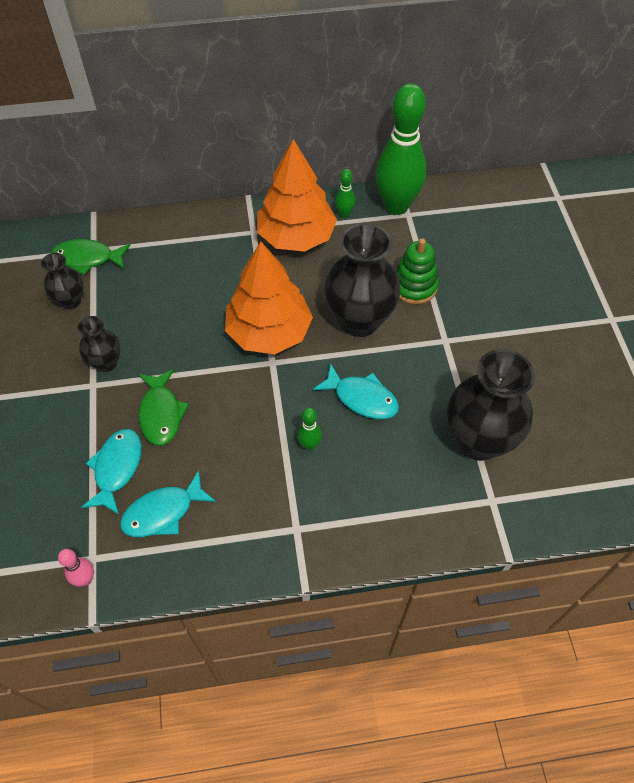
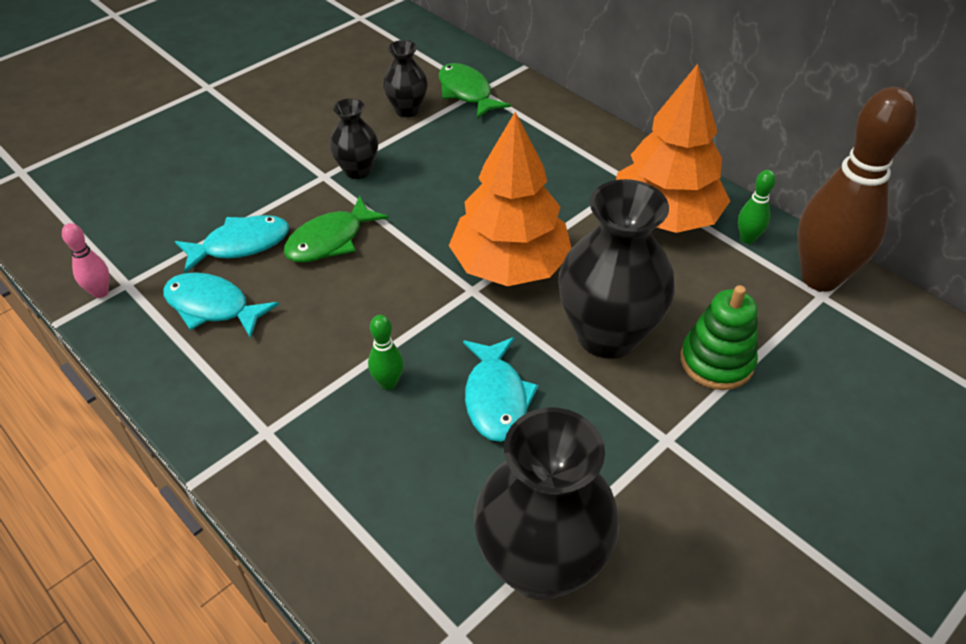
camera: 55 degrees right, 10 degrees down
green bowling pin [375,83,426,215] -> brown bowling pin [797,87,917,292]

